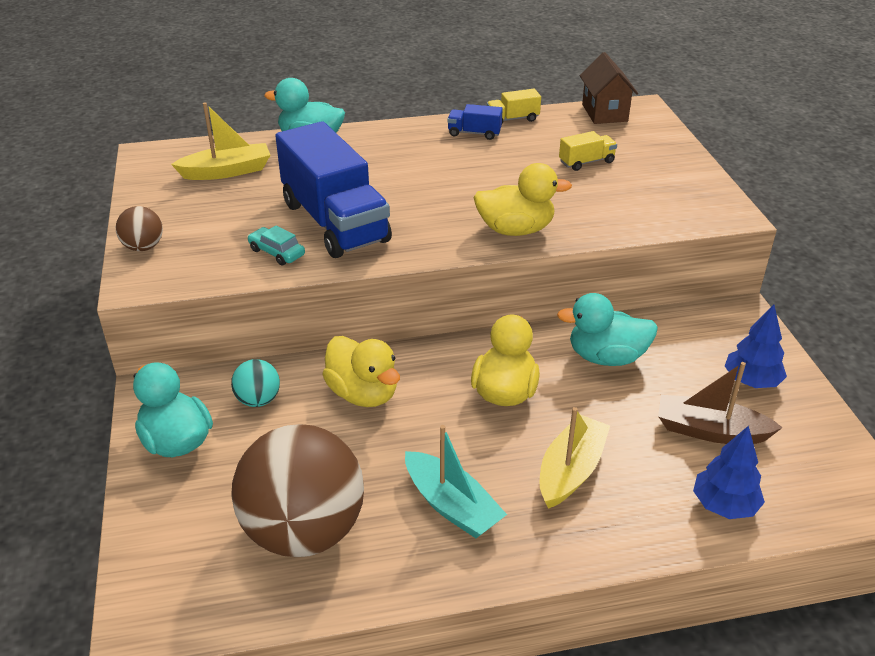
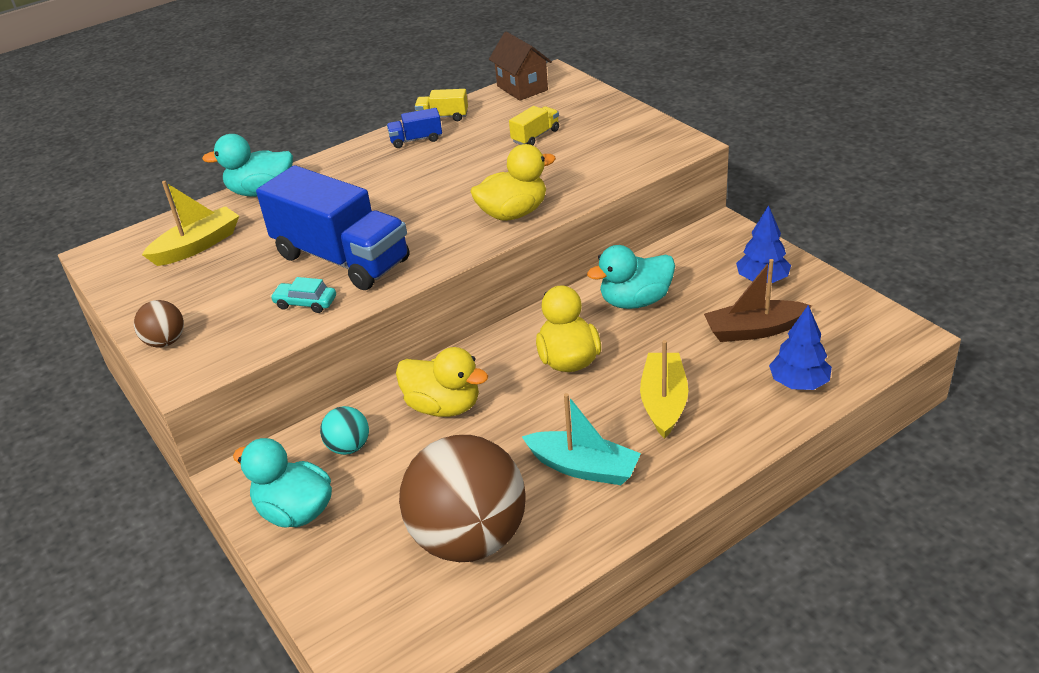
camera: 20 degrees left, 0 degrees up
yellow truck [487,89,541,124] -> yellow truck turned 45 degrees clockwise [415,89,468,121]

